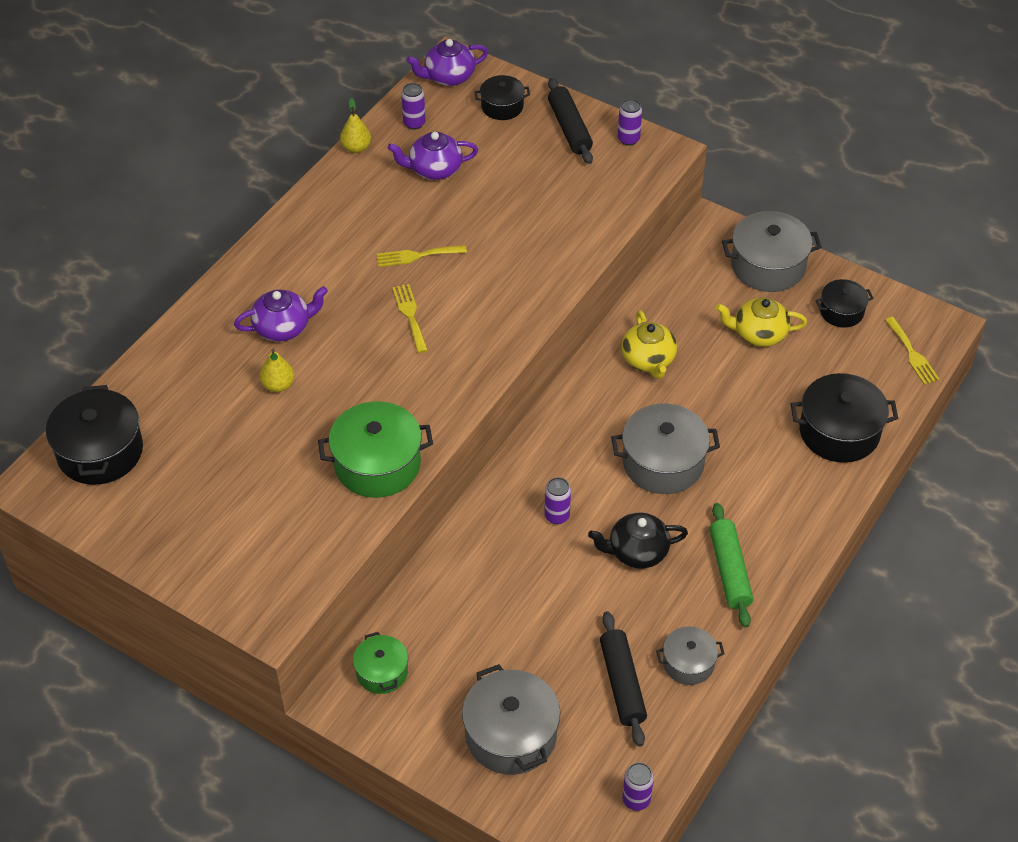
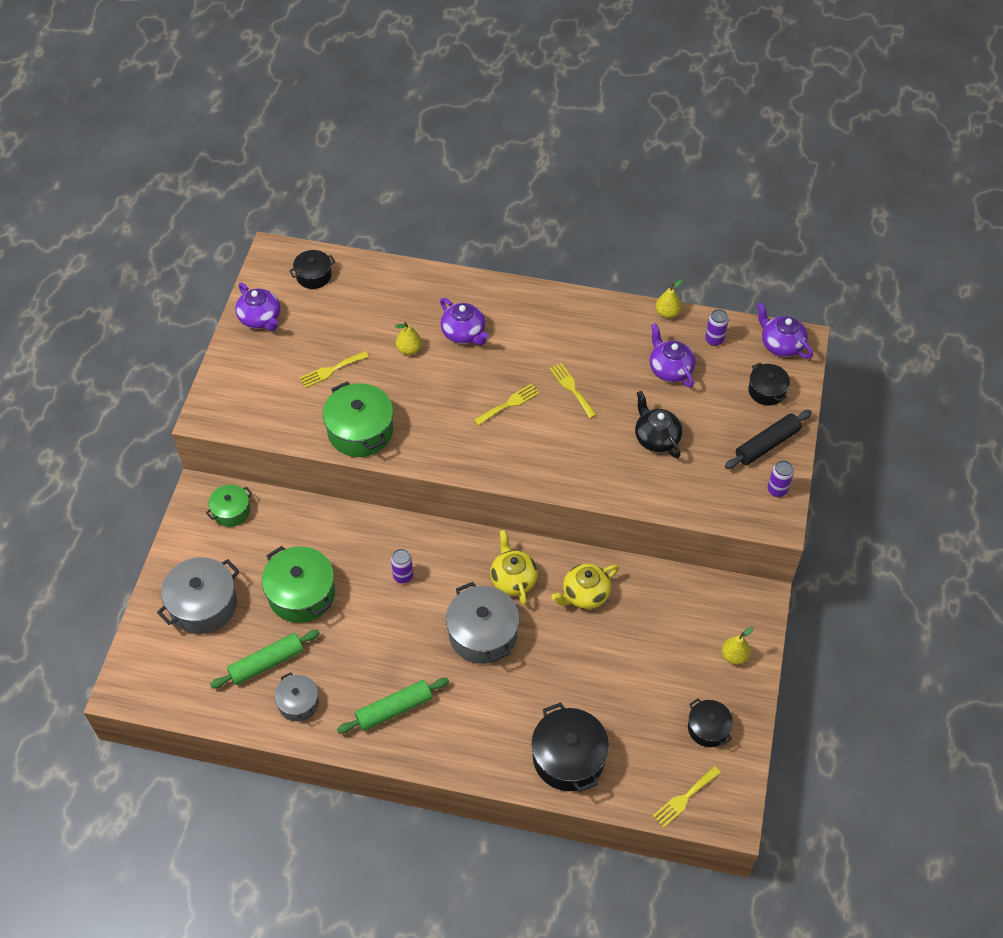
camera: 70 degrees right, 5 degrees up
black pot [46,385,143,485] -> black pot [289,250,335,289], size x0.58
black teapot [588,513,688,569] -> black teapot moved to [635,391,682,458]
black rolling pin [600,611,647,747] -> green rolling pin [210,630,320,689]
purple can [622,762,654,811] -> none
yellow teapot [716,298,807,347] -> yellow teapot moved to [490,530,538,605]
grey pot [722,211,822,292] -> yellow pear [722,627,753,665]
none -> purple teapot [235,283,280,331]
none -> green pot [262,546,335,623]
none -> yellow fork [299,351,369,388]

